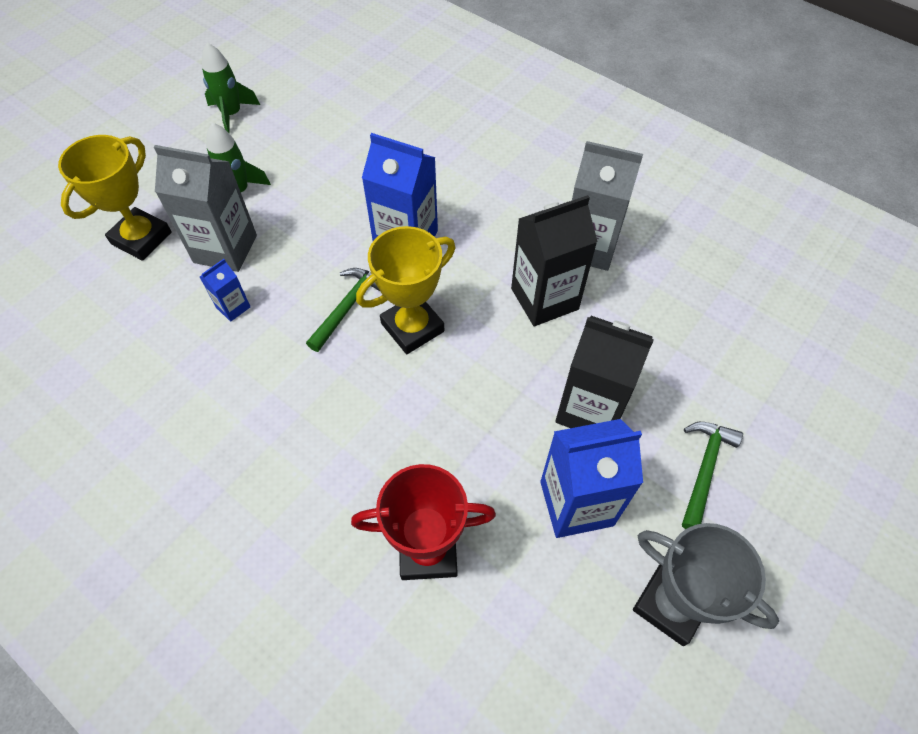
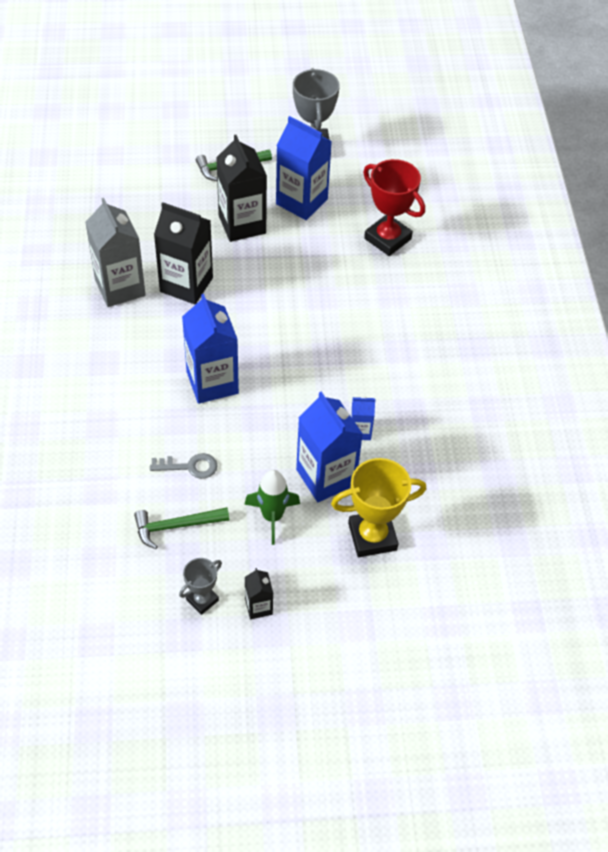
camera: 135 degrees left, 5 degrees down
grey carton [154,145,257,272] -> blue carton [296,392,363,502]
green rocket [202,43,260,134] -> grey trophy [179,558,222,615]
green hammer [306,268,380,352] -> green hammer moved to [134,507,229,549]
yellow trophy [356,226,455,354] -> none
none -> grey key [150,453,218,479]
none -> black carton [245,568,273,619]

